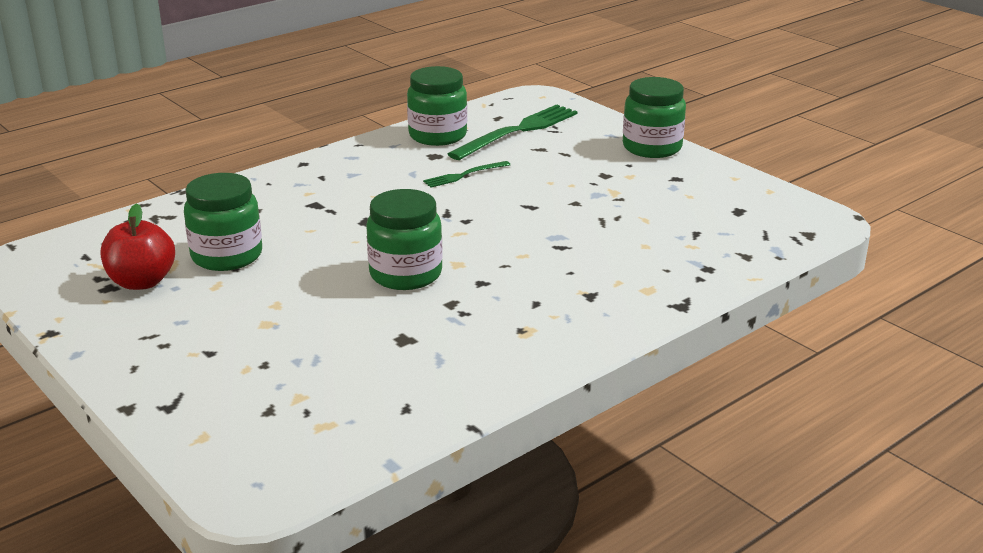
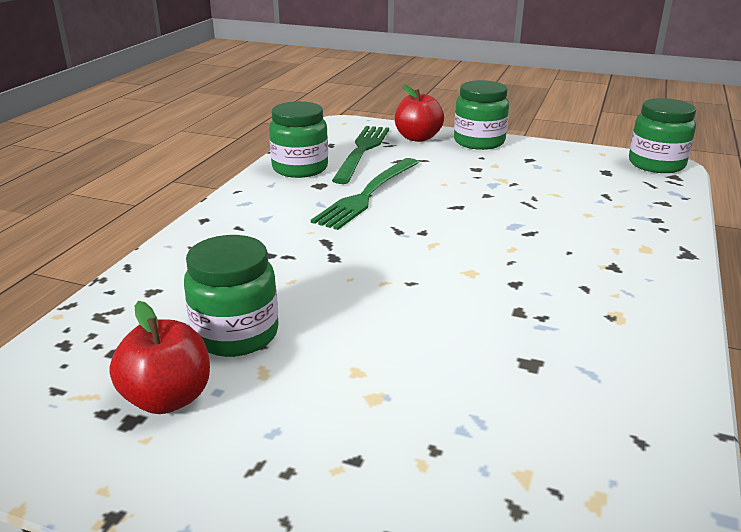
camera: 30 degrees left, 0 degrees up
green jar [366,189,443,290] -> green jar moved to [629,98,696,173]
green fork [423,161,510,188] -> green fork [311,158,419,230], size x1.94
none -> red apple [395,85,444,142]

